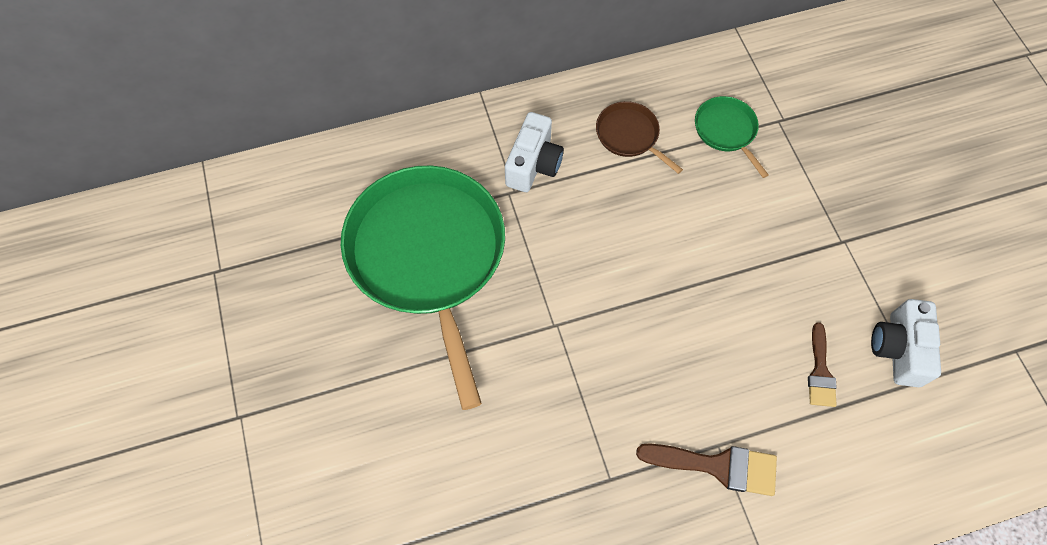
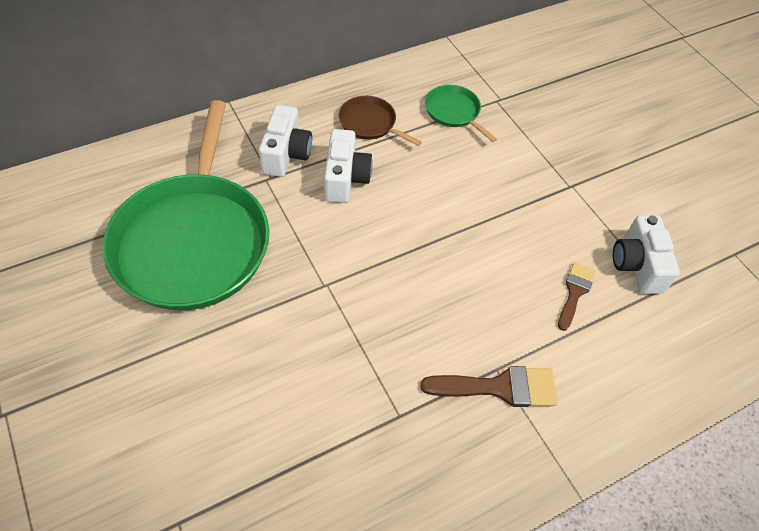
camera: 15 degrees left, 10 degrees down
green pan [341,165,505,410] -> green pan turned 150 degrees counterclockwise [103,100,269,310]
brown brush [808,322,837,407] -> brown brush turned 150 degrees counterclockwise [558,262,596,331]
none -> white camera [324,129,373,203]

